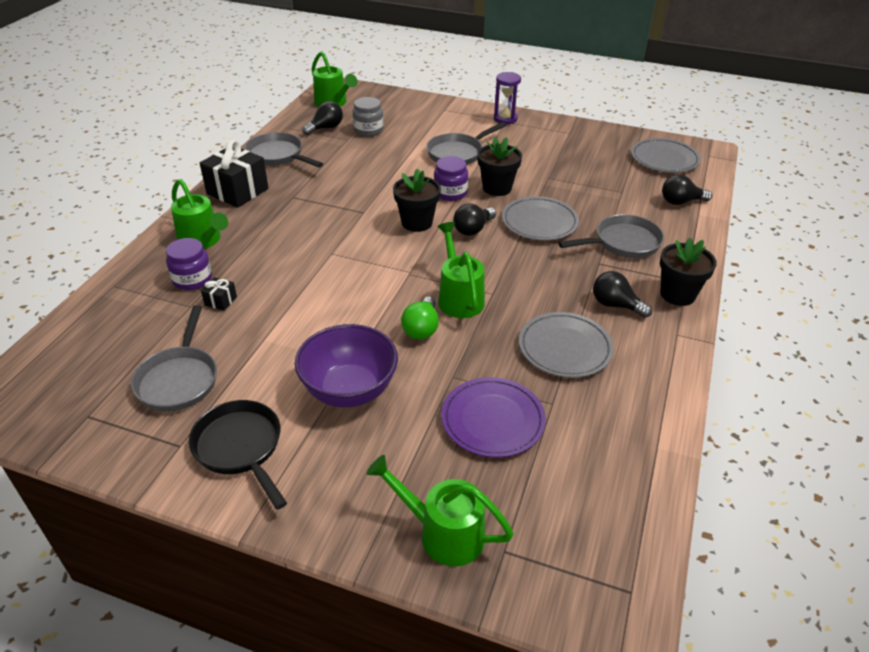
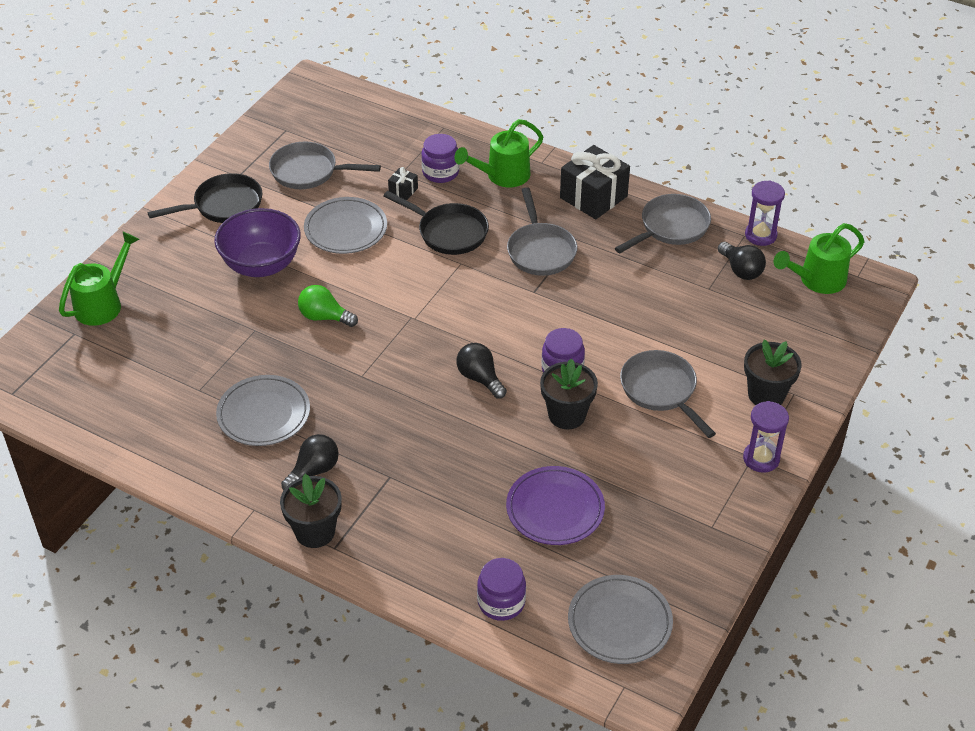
camera: 100 degrees right, 5 degrees up
grey jar [353,97,384,136] -> none
black flower pot [393,168,441,232] -> black flower pot moved to [744,340,802,405]
green watering can [437,222,485,318] -> none
purple plate [441,377,546,458] -> purple plate moved to [506,466,605,545]
grey plate [502,196,579,241] -> grey plate moved to [304,197,387,254]
grey pan [558,214,664,258] -> grey pan moved to [507,187,578,276]
black light bulb [662,174,712,205] -> purple jar [477,558,526,621]
none -> black pan [384,191,489,255]
none -> purple hourglass [745,180,785,246]

